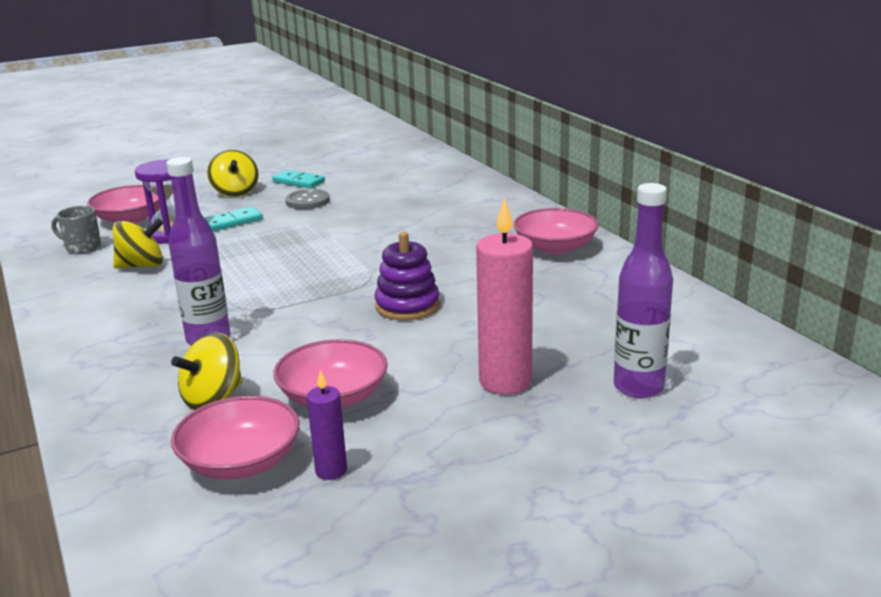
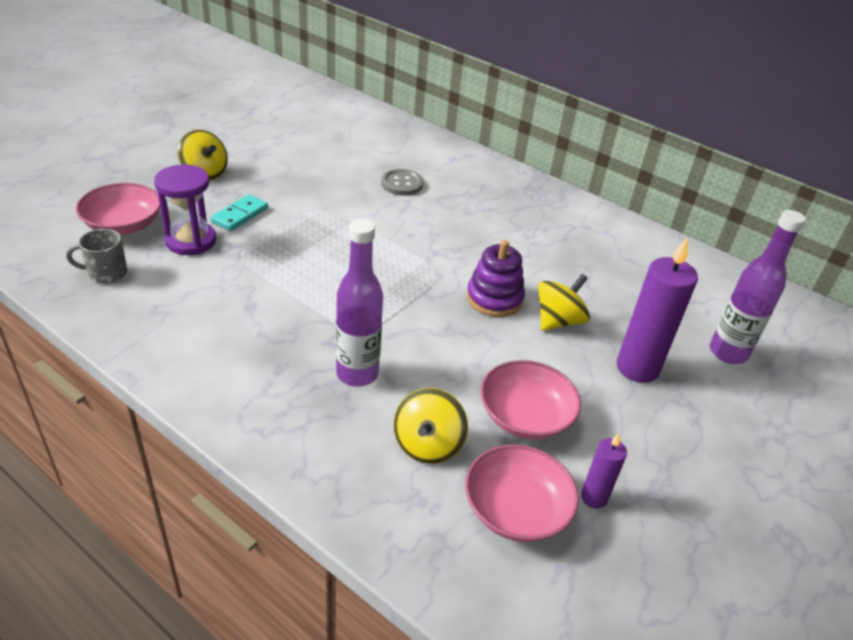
camera: 30 degrees left, 15 degrees up
yellow spinning top [113,218,163,268] -> yellow spinning top moved to [538,274,590,331]
turquoise domino [272,170,325,189] -> none
grey button [285,189,330,209] -> grey button moved to [381,169,423,196]
pink candle [476,198,533,395] -> purple candle [617,238,698,383]
pink bowl [513,208,599,254] -> none

